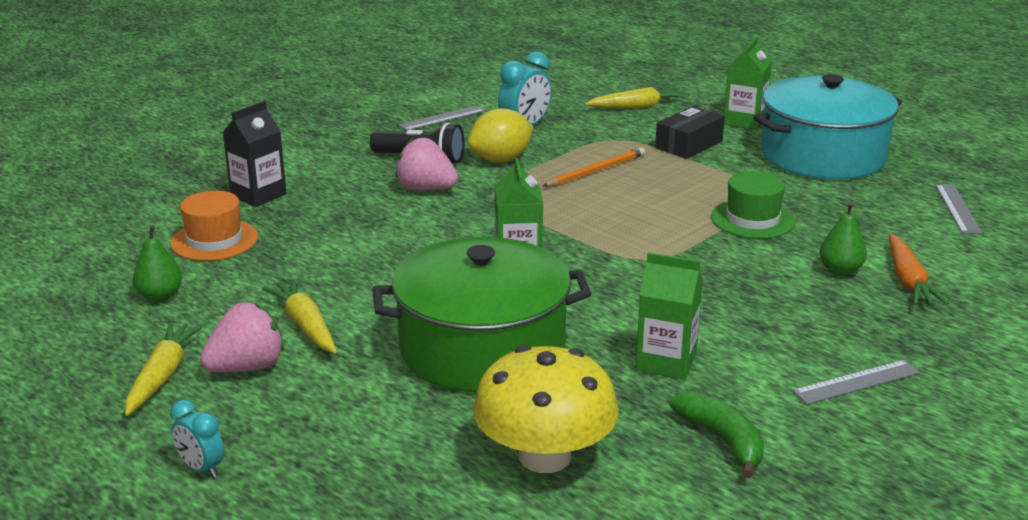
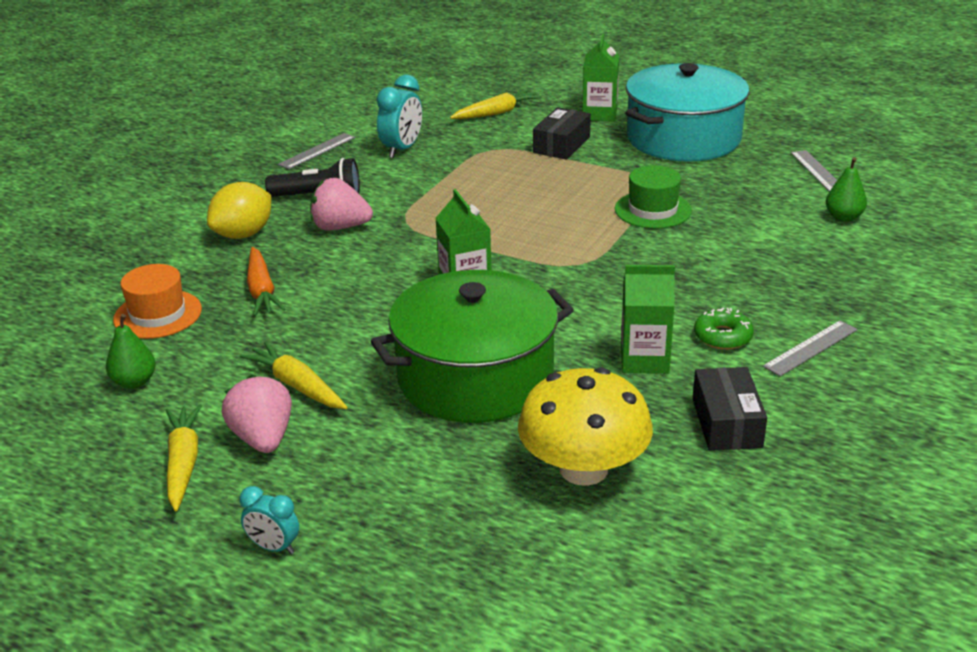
camera: 15 degrees left, 5 degrees up
pink strawberry [200,302,284,372] -> pink strawberry turned 60 degrees counterclockwise [222,375,292,453]
black carton [223,101,286,207] -> none
yellow lemon [468,108,533,162] -> yellow lemon moved to [207,182,271,239]
orange pencil [543,147,645,187] -> none
green banana [670,391,764,478] -> black box [693,367,767,451]
green pear [820,202,867,275] -> green pear moved to [826,157,867,222]
orange carrot [889,234,949,305] -> orange carrot moved to [247,247,286,316]
none -> green donut [694,307,754,350]

